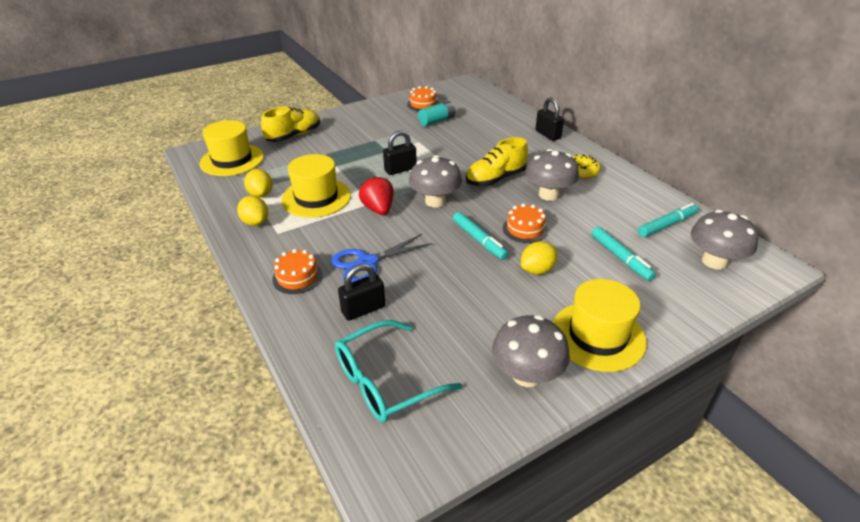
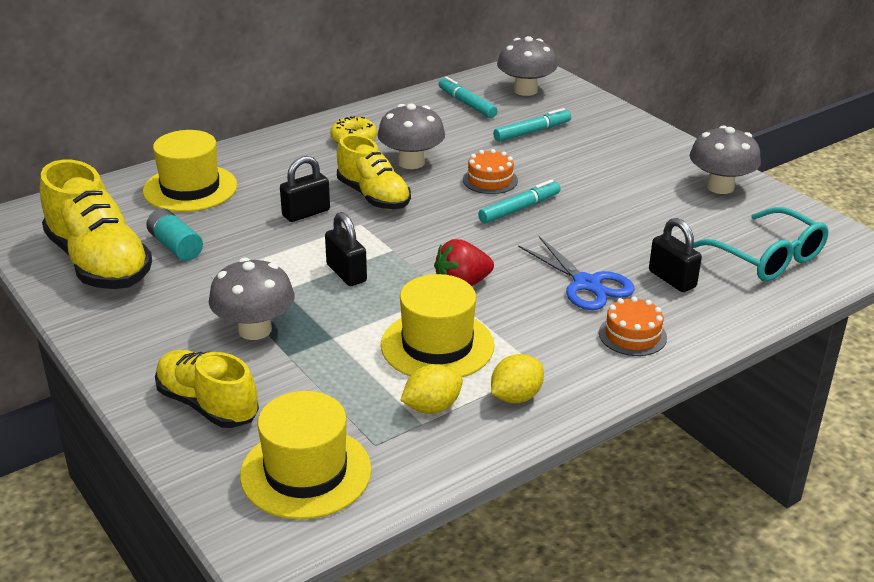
camera: 95 degrees left, 5 degrees down
orange cake [407,86,439,111] -> yellow shoe [40,160,152,289]
grey mushroom [409,155,462,207] -> grey mushroom moved to [209,258,295,340]
yellow lemon [521,241,558,275] -> none
black padlock [535,97,564,141] -> black padlock moved to [280,156,330,222]
yellow hat [553,279,647,372] -> yellow hat moved to [143,130,237,212]

